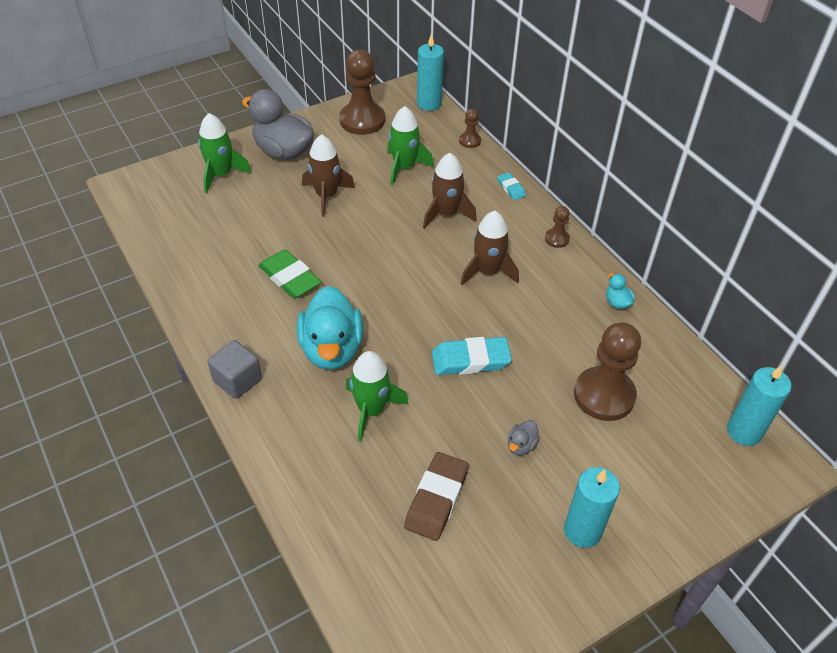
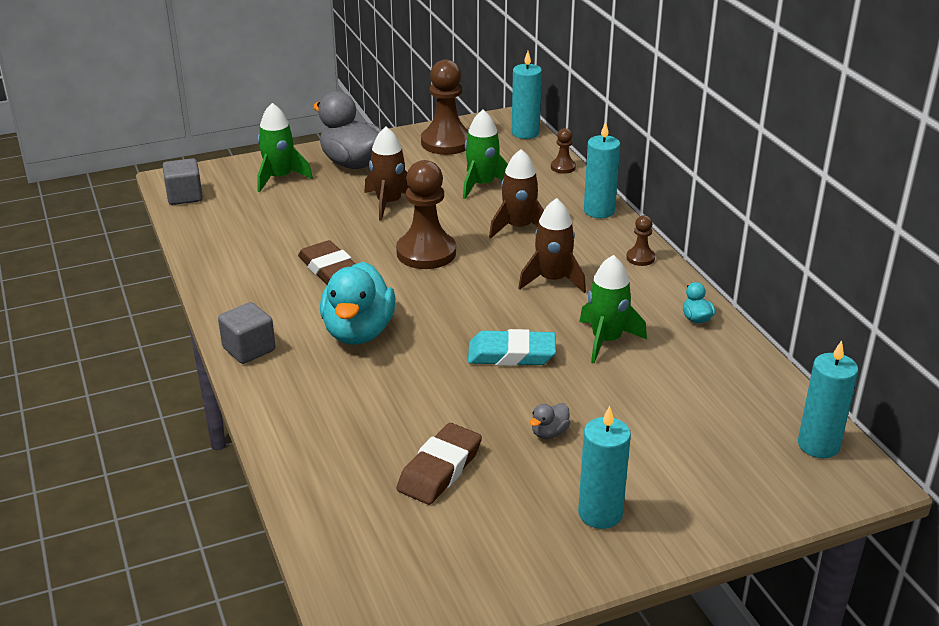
camera: 10 degrees right, 15 degrees down
green eraser [258,249,322,298] -> brown eraser [298,240,355,285]
green rocket [346,351,409,441] -> green rocket moved to [579,255,647,363]
turquoise eraser [497,172,526,200] -> turquoise candle [584,121,620,218]
brown pawn [574,322,641,421] -> brown pawn moved to [396,160,456,269]
none -> grey cube [163,158,203,205]

